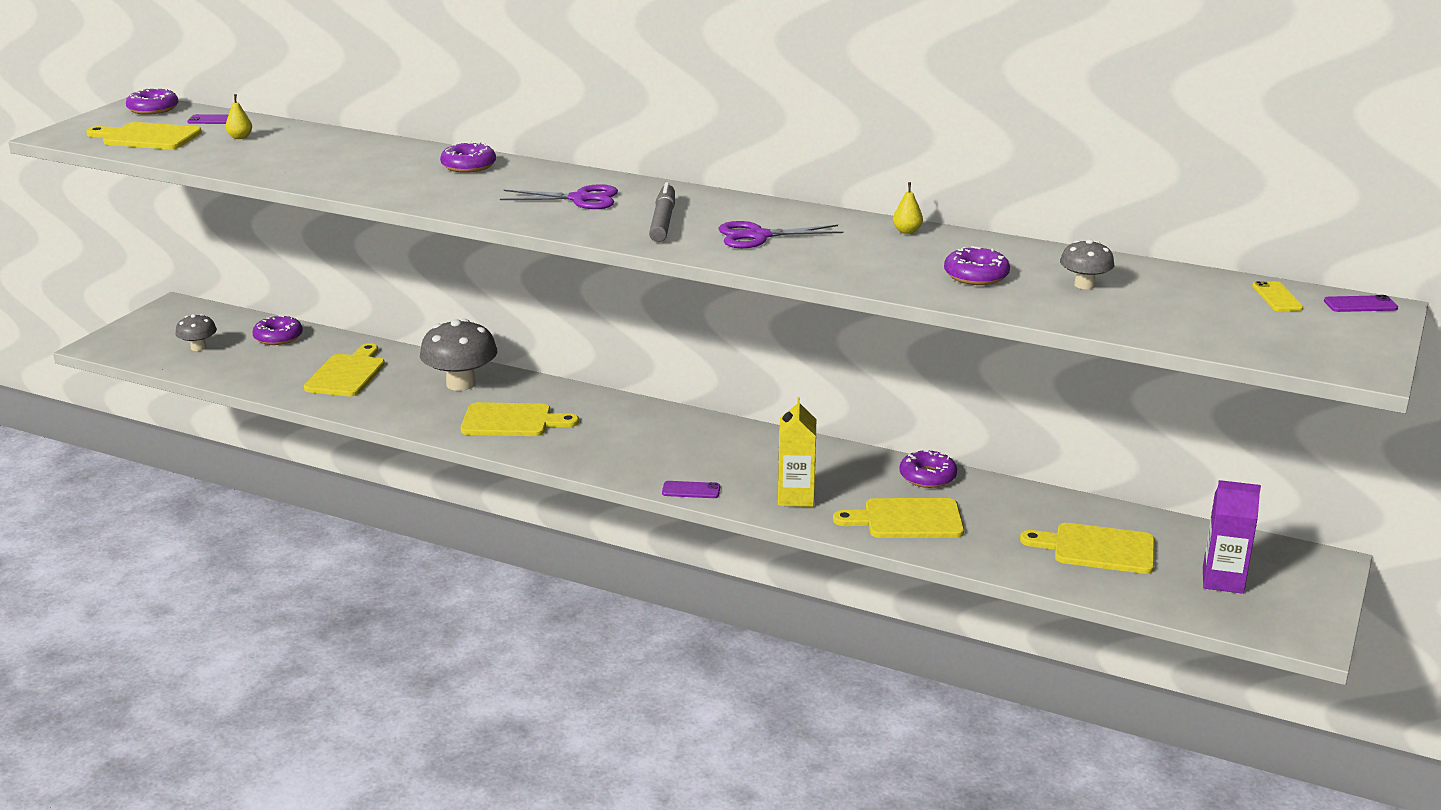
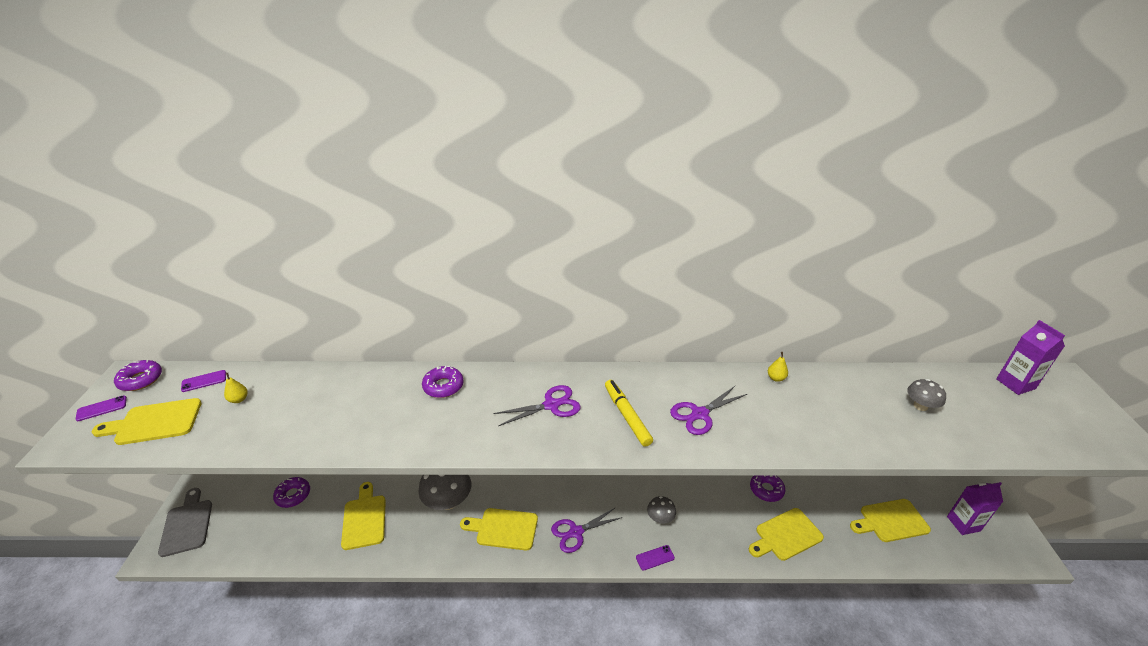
camera: 25 degrees left, 10 degrees up
grey mushroom [175,314,217,351] -> grey mushroom moved to [647,496,676,523]
yellow cutting board [461,402,579,436] -> yellow cutting board turned 150 degrees counterclockwise [460,508,538,550]
grey marker [649,182,675,242] -> yellow marker [605,380,653,447]
yellow carton [778,397,816,507] -> none
purple donut [944,246,1010,285] -> none
yellow phone [1252,281,1303,311] -> purple carton [996,320,1065,395]
purple phone [1324,295,1398,312] -> purple phone moved to [76,396,127,421]
none -> grey cutting board [158,488,212,557]
none -> purple scissors [551,507,623,553]

